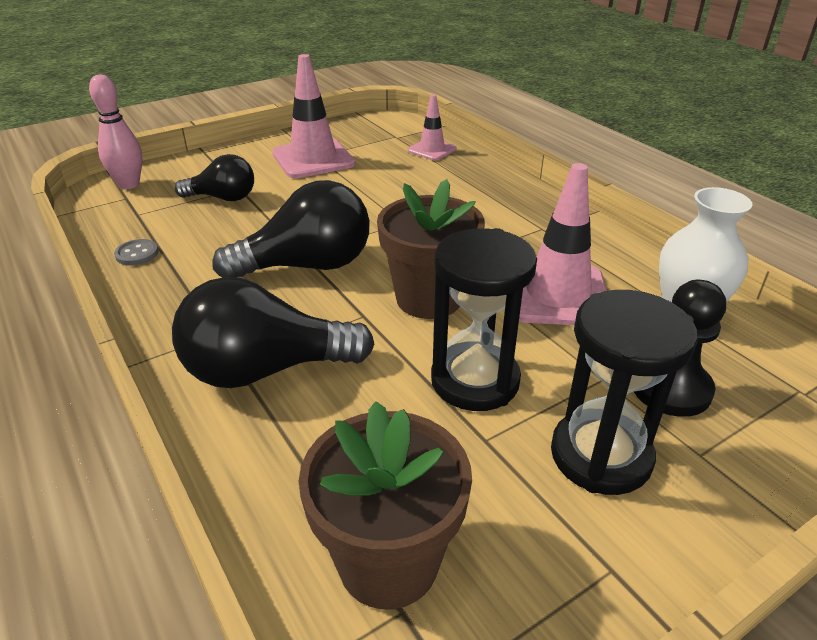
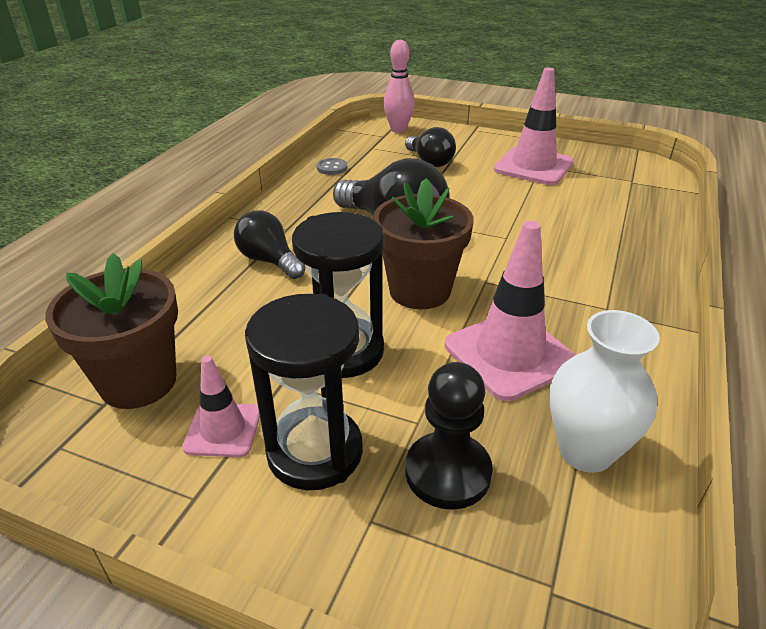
camera: 55 degrees right, 0 degrees up
black light bulb [172,277,375,388] -> black light bulb [234,210,306,279], size x0.61
pink traffic cone [408,94,457,161] -> pink traffic cone moved to [182,356,260,457]

